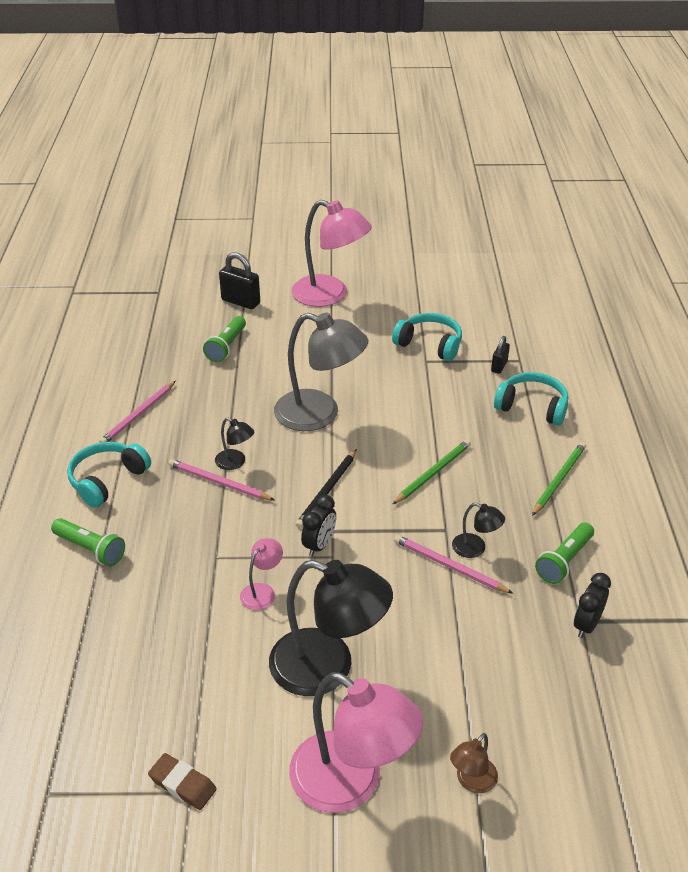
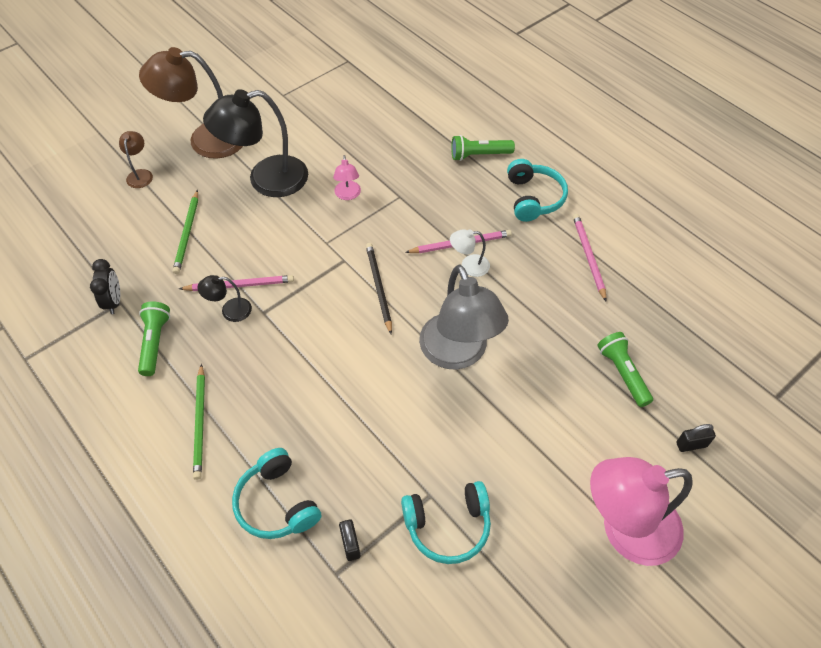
camera: 140 degrees right, 15 degrees up
brown eraser [148,753,217,810] -> none
black lamp [215,418,254,470] -> white lamp [450,229,490,277]
black padlock [219,252,260,309] -> black padlock [676,424,716,452], size x0.59
grey lamp [274,313,369,431] -> grey lamp turned 90 degrees counterclockwise [419,265,509,370]
pink lamp [289,672,423,813] -> brown lamp [139,47,243,159]
black clock [301,495,336,557] -> none
green pencil [393,440,471,504] -> green pencil moved to [173,190,198,274]
turquoise headphones [494,372,568,426] -> turquoise headphones turned 75 degrees clockwise [232,448,321,539]

